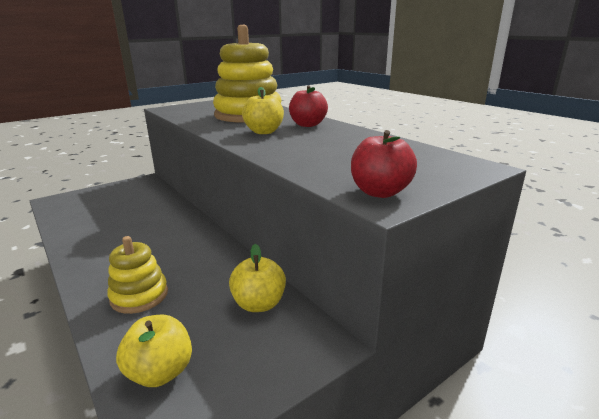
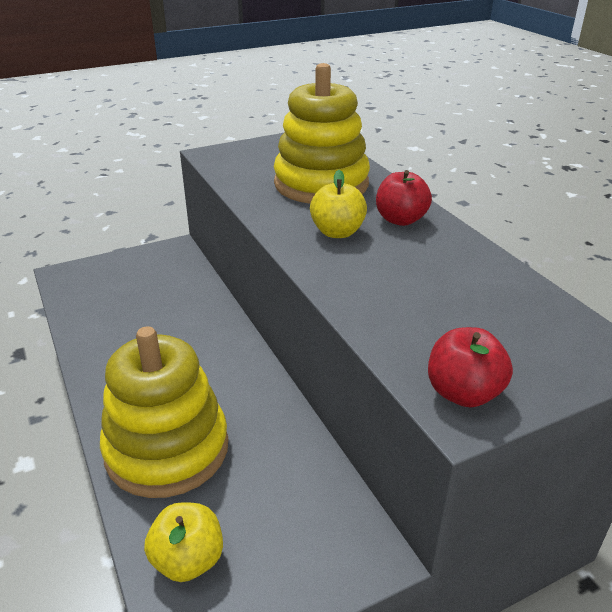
camera: 10 degrees right, 10 degrees up
yellow stacking toy [107,236,168,314] -> yellow stacking toy [100,326,228,498], size x1.88
yellow apple [229,244,286,312] -> none

